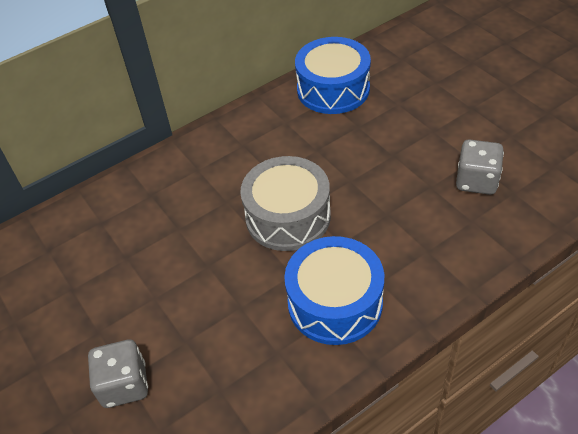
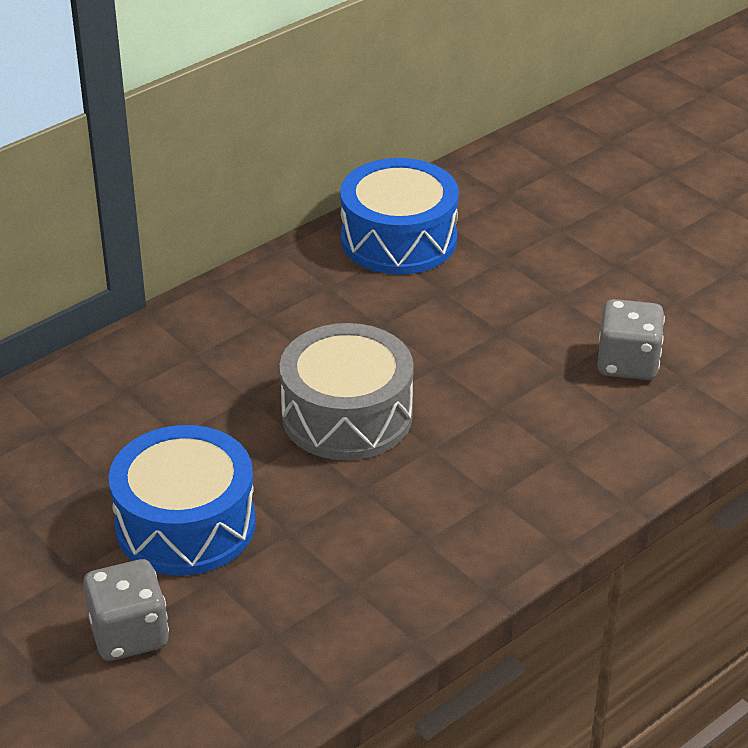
camera: 10 degrees left, 10 degrees down
blue drum [284,236,384,345] -> blue drum moved to [109,425,256,576]

